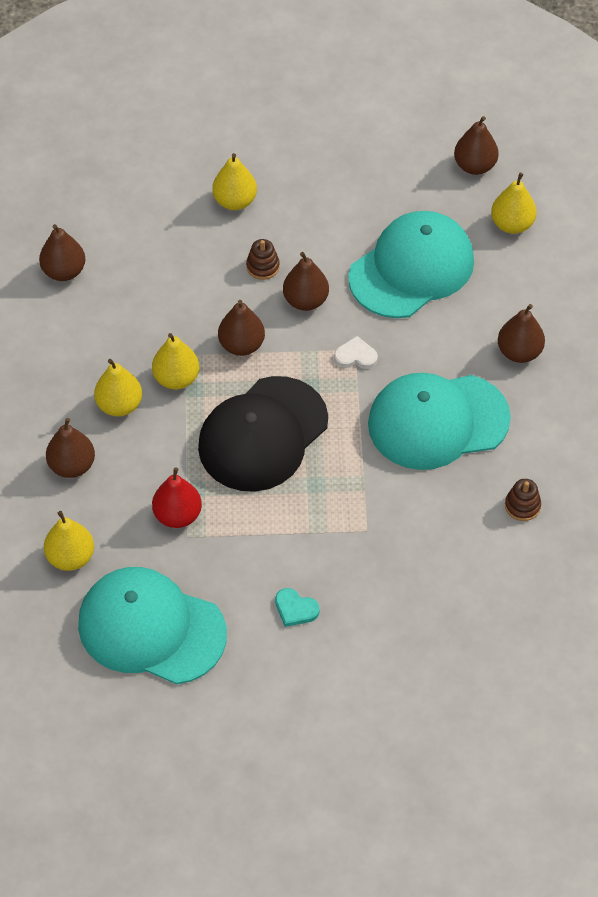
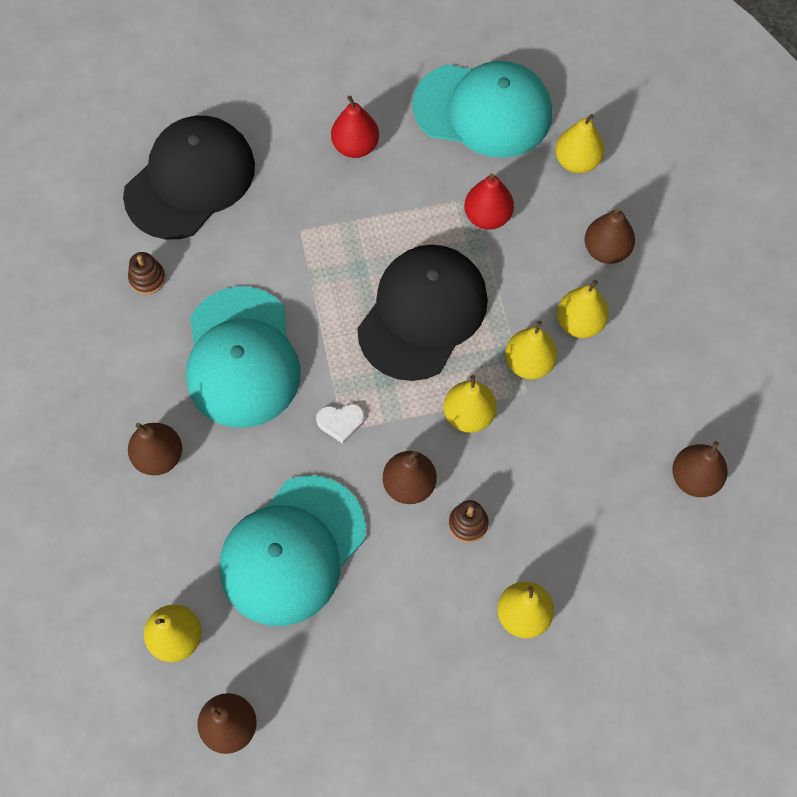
camera: 170 degrees right, 10 degrees up
brown pear [218,300,265,356] -> yellow pear [444,375,497,433]
turquoise heart [275,588,320,627] -> red pear [331,95,379,158]
turquoise cap [368,373,511,470] -> turquoise cap turned 105 degrees clockwise [186,287,301,428]
none -> black cap [123,116,255,239]

